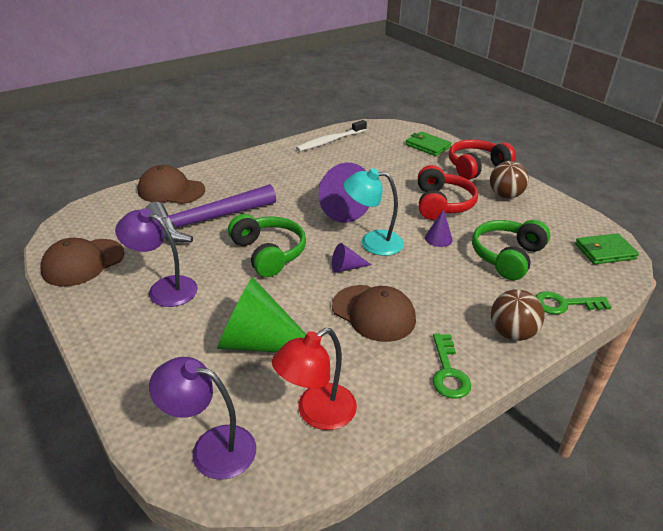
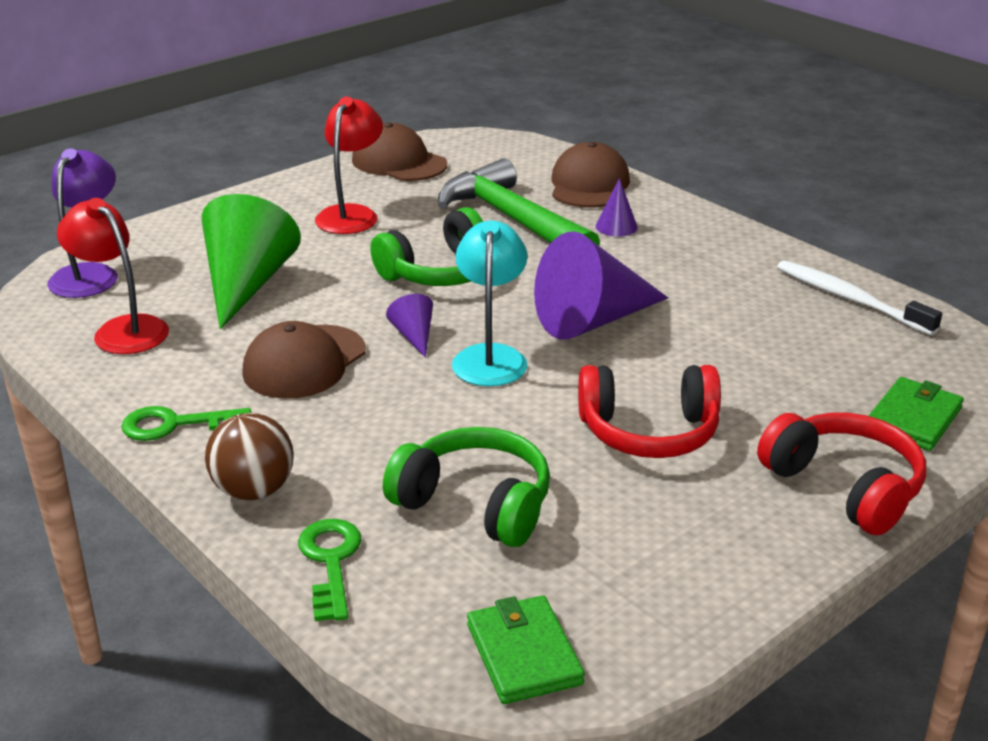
camera: 85 degrees right, 5 degrees down
purple lamp [115,208,198,307] -> red lamp [315,97,383,234]
purple hammer [146,184,276,243] -> green hammer [438,158,600,246]
purple cone [425,209,453,247] -> purple cone moved to [596,178,638,237]
brown ball [490,161,529,199] -> none

